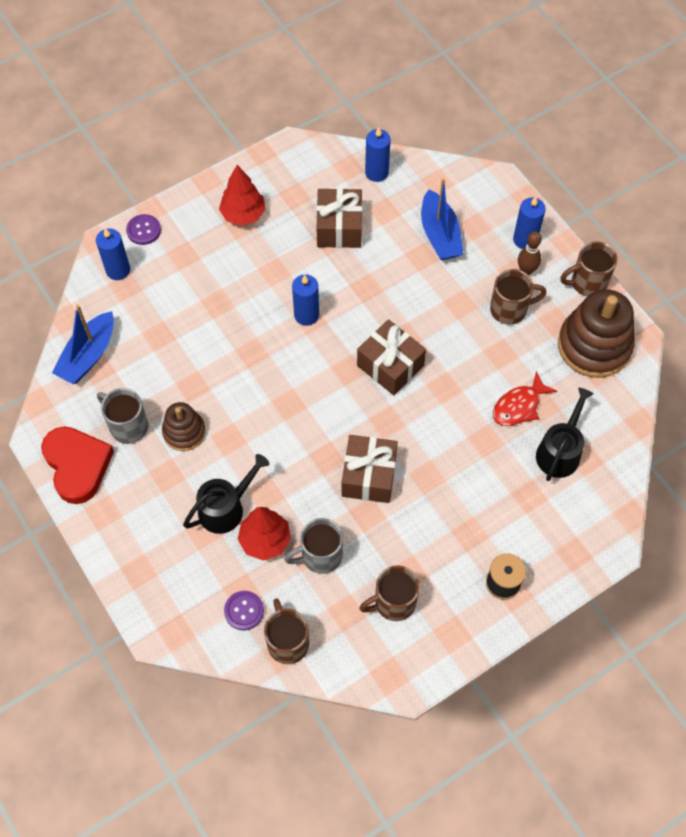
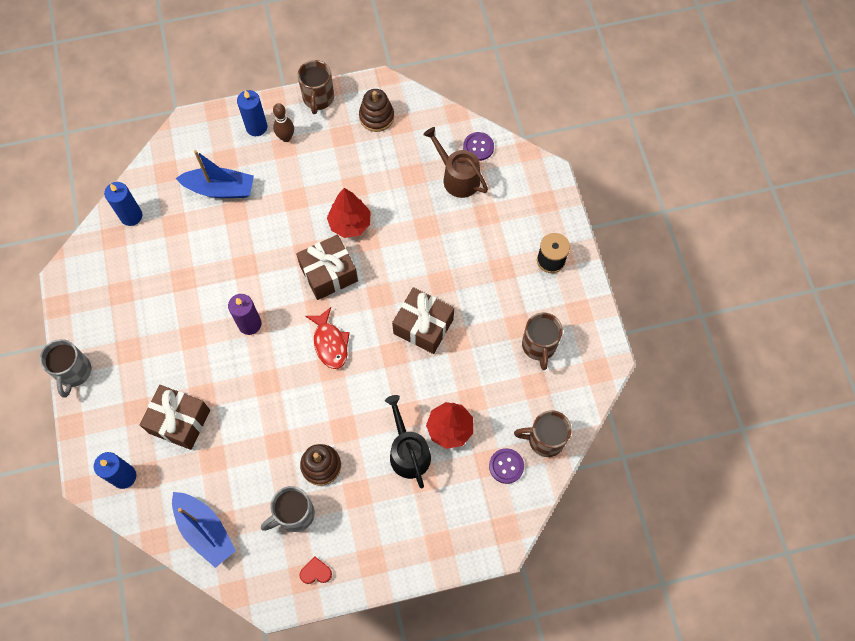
camera: 70 degrees left, 5 degrees up
red heart [41,426,114,504] -> red heart [299,557,332,584], size x0.41
purple button [126,214,161,245] -> purple button moved to [463,132,494,161]
red tree [219,165,266,226] -> red tree moved to [327,188,371,238]
grey mug [284,518,343,574] -> grey mug moved to [40,339,91,398]
blue candle [292,274,319,326] -> purple candle [228,294,262,335]
brown gift [316,188,362,248] -> brown gift moved to [140,385,210,450]
brown mug [490,269,546,325] -> none
red fish [493,371,557,426] -> red fish moved to [305,307,350,369]
black watering can [536,388,593,481] -> brown watering can [423,127,488,198]
brown stacking toy [558,289,635,378] -> brown stacking toy [359,89,394,132], size x0.56

